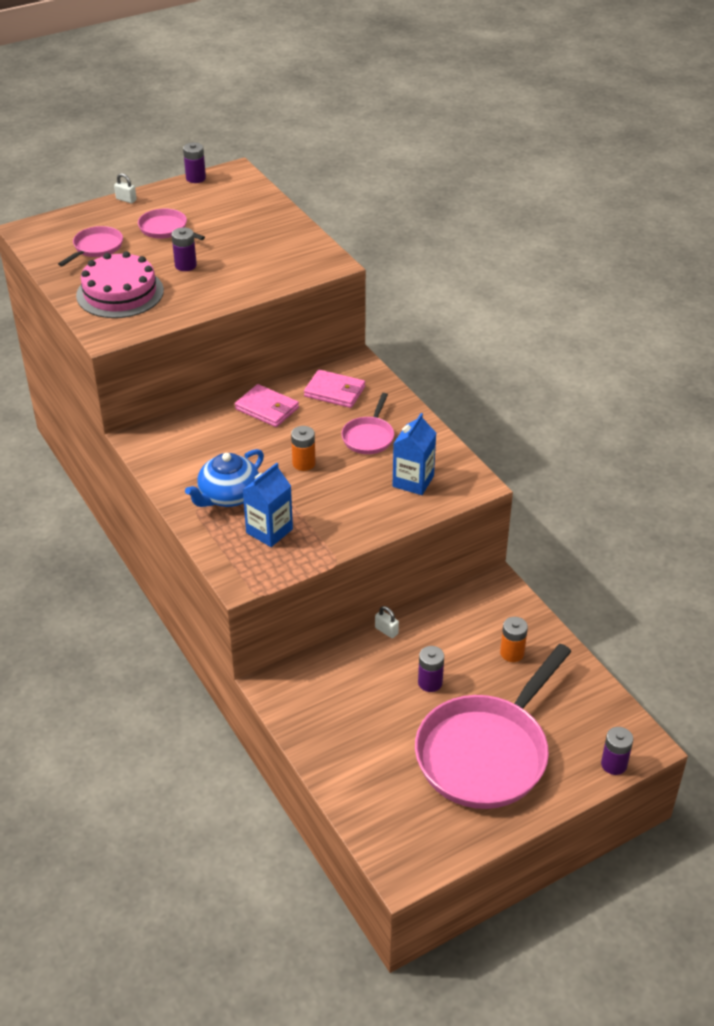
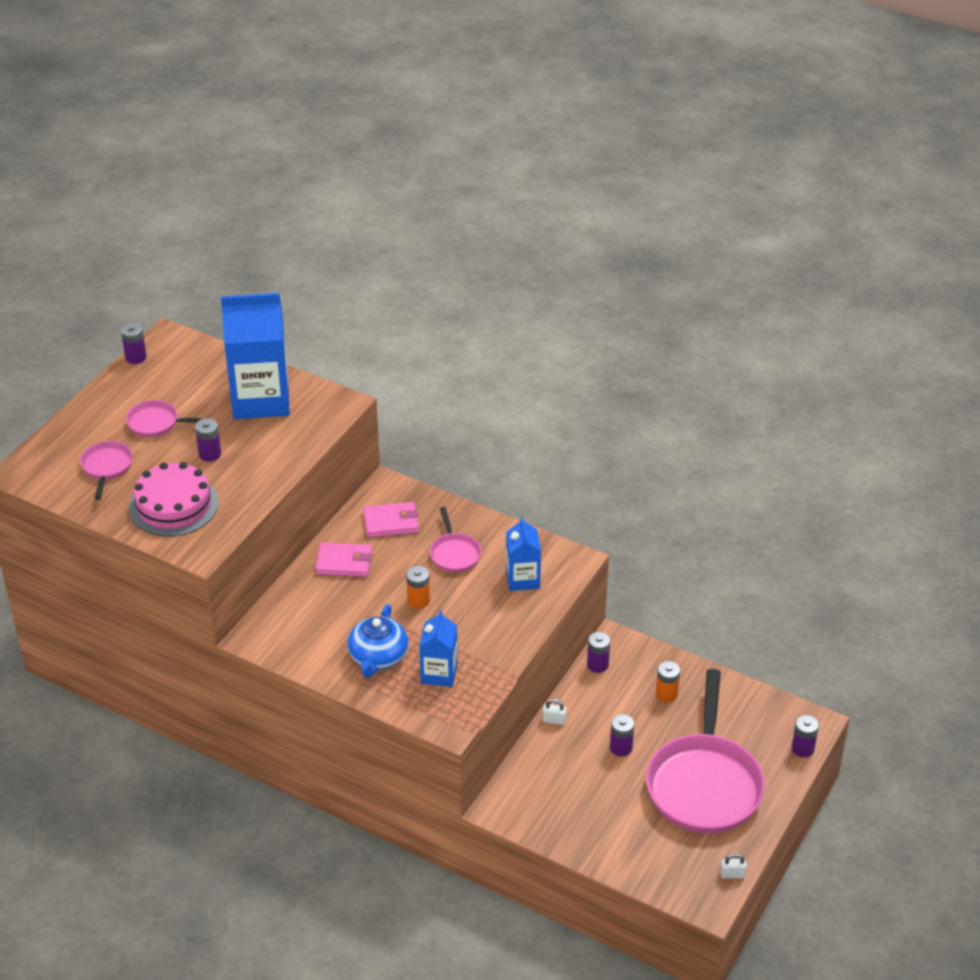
camera: 30 degrees left, 0 degrees up
white padlock [114,173,137,203] -> white padlock moved to [720,853,747,879]
none -> blue carton [221,293,290,419]
none -> purple battery [587,632,610,673]

